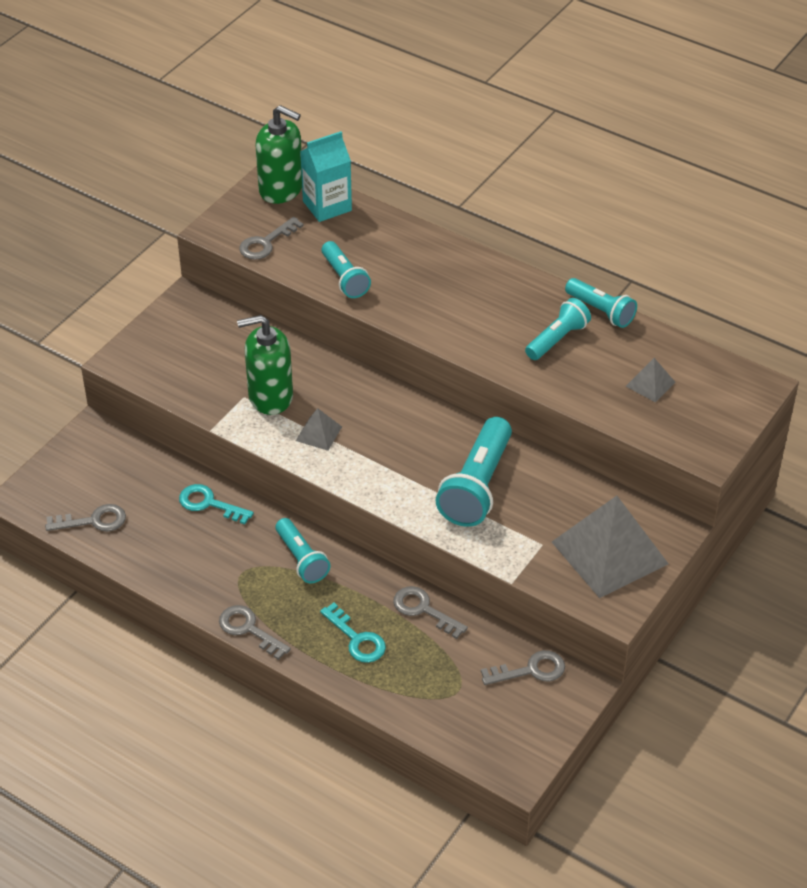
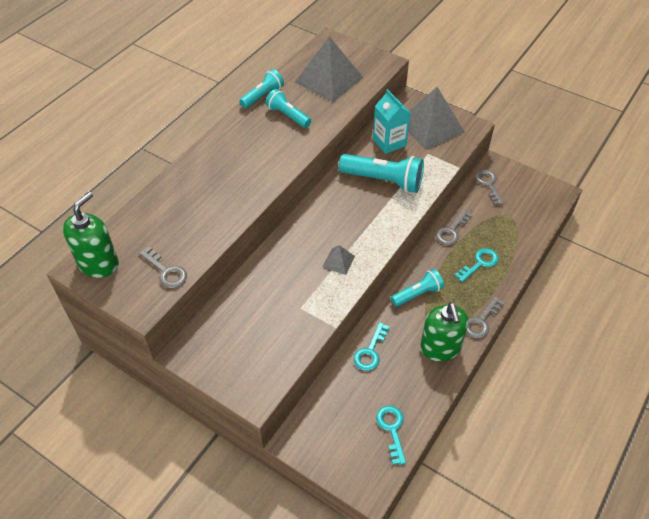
camera: 90 degrees left, 5 degrees up
grey key [45,504,126,532] -> turquoise key [376,406,406,465]
green soap dispenser [237,315,293,415] -> green soap dispenser moved to [420,302,469,361]
turquoise carton [300,131,352,222] -> turquoise carton moved to [373,89,410,154]
turquoise flashlight [322,241,371,298] -> none
grey pyramid [626,358,675,402] -> grey pyramid [295,36,363,102], size x2.23

